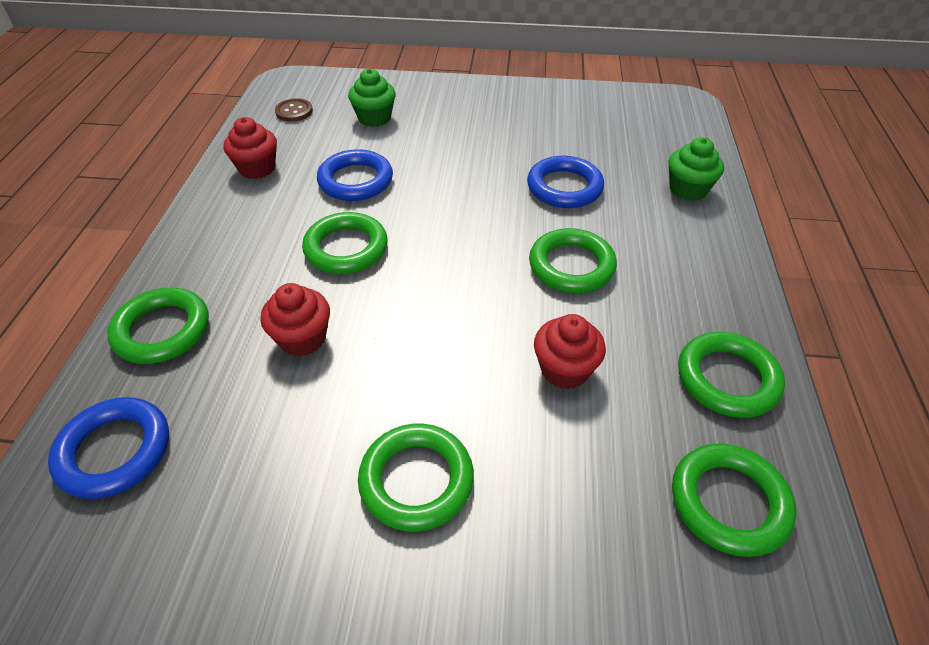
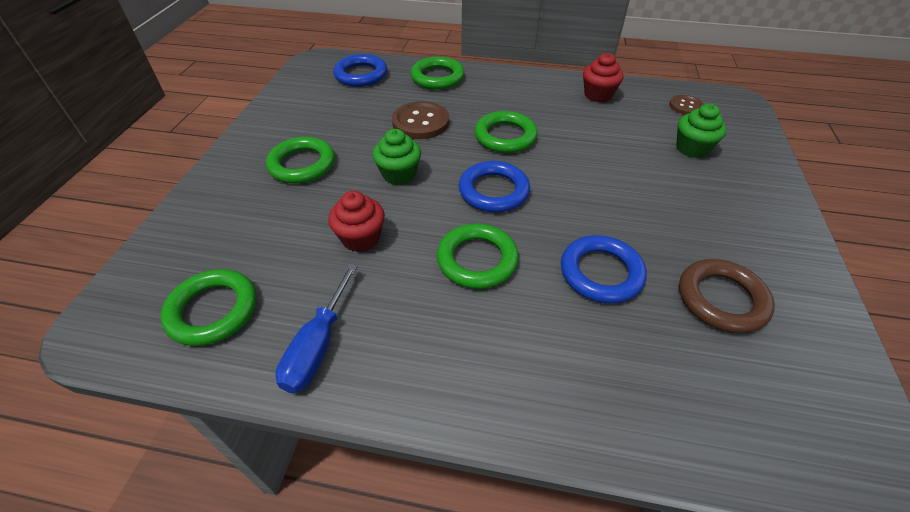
camera: 95 degrees right, 0 degrees up
red cupcake [260,283,330,356] -> brown button [392,101,449,139]
blue ring [317,149,393,201] -> blue ring moved to [459,161,530,212]
green cupcake [669,137,724,201] -> green cupcake moved to [373,129,421,185]
green ring [678,332,785,418] -> blue screwdriver [276,264,358,393]
none -> brown ring [679,259,775,334]

